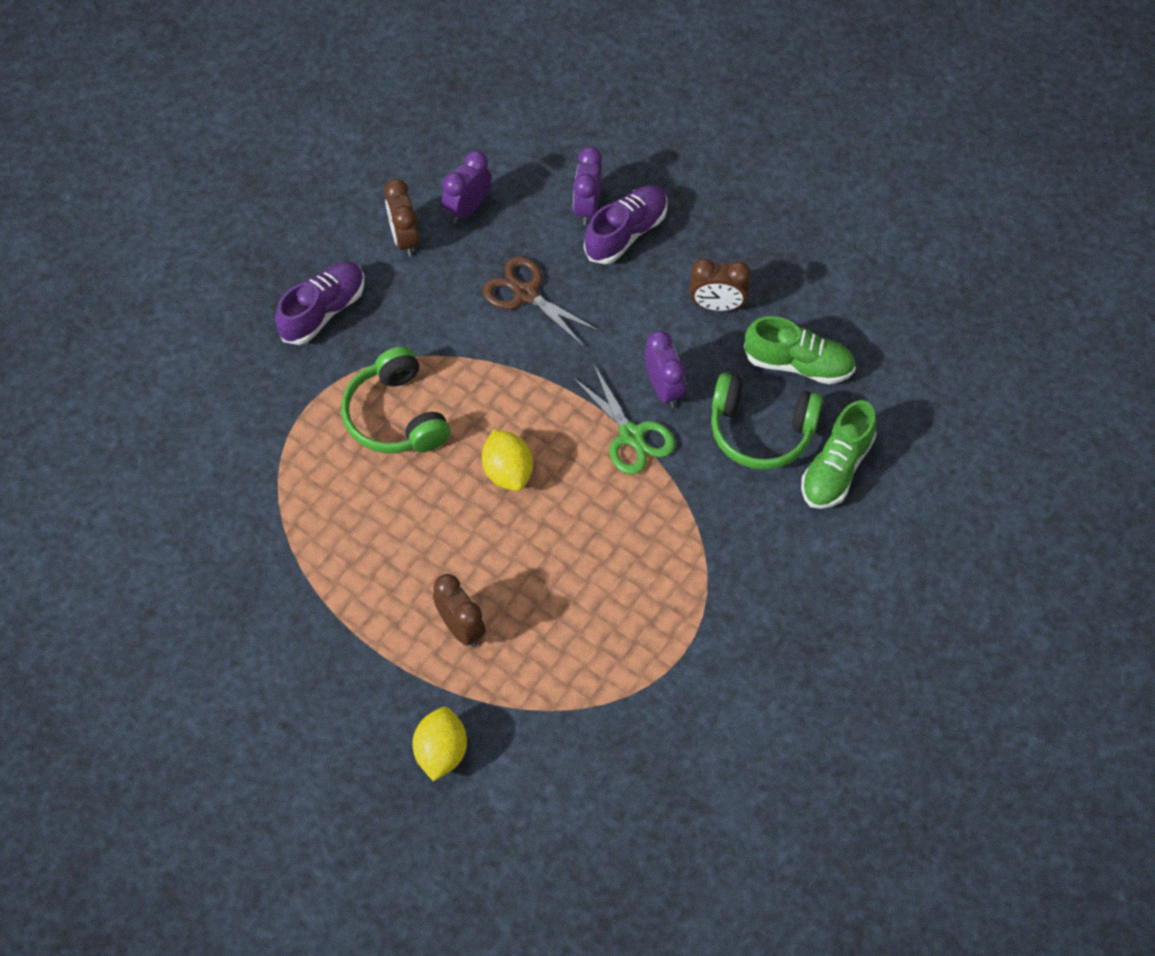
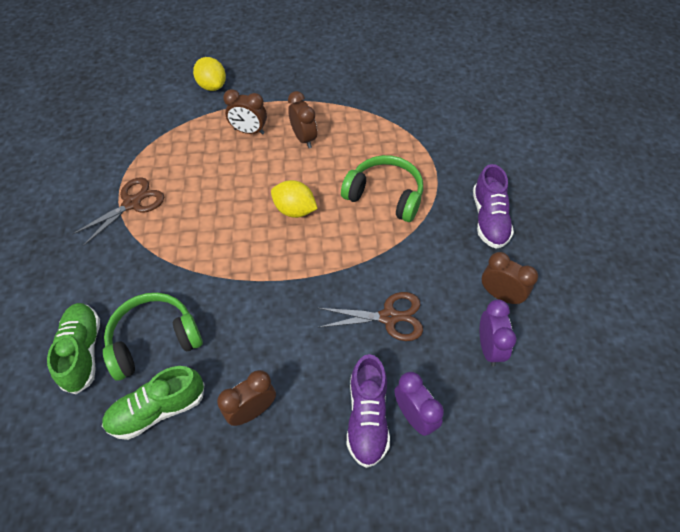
camera: 140 degrees right, 5 degrees down
green scissors [573,365,675,475] -> none
purple clock [645,331,686,408] -> none
none -> brown scissors [72,177,164,246]
none -> brown clock [288,91,317,148]

